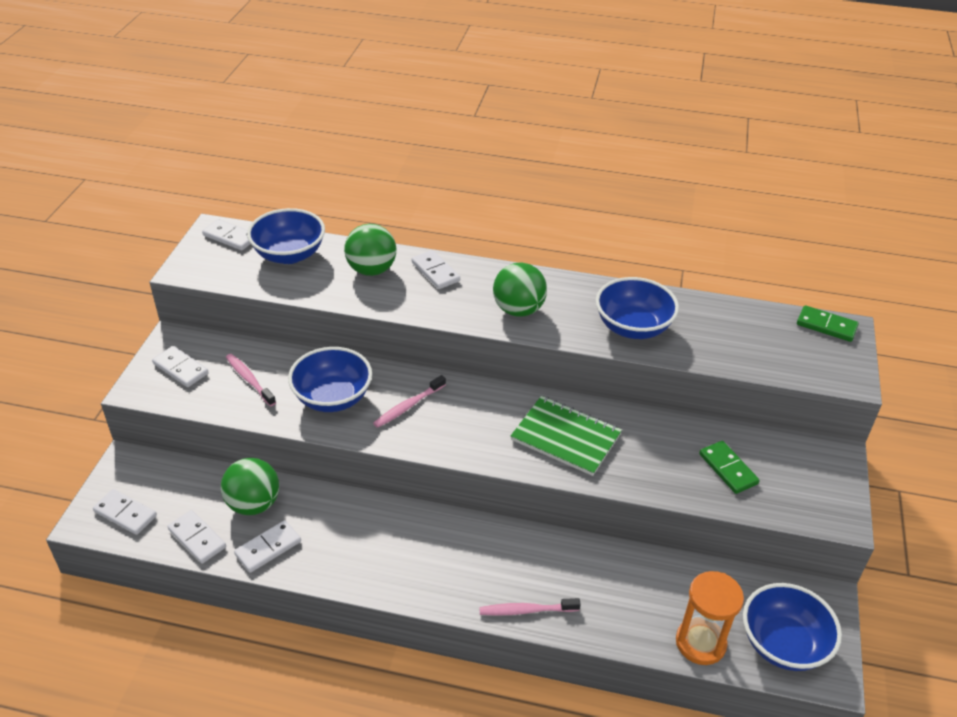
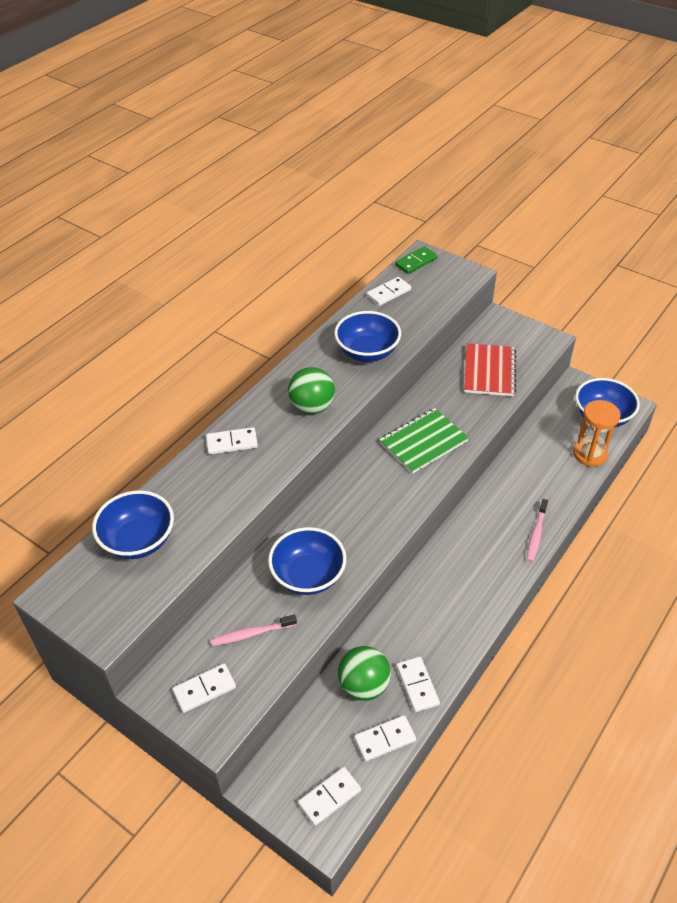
camera: 65 degrees left, 5 degrees up
white domino [202,219,251,251] -> white domino moved to [367,277,411,306]
green ball [344,224,396,276] -> none
pink toothbrush [373,375,446,428] -> none
green domino [699,441,760,494] -> red notebook [464,343,516,396]

